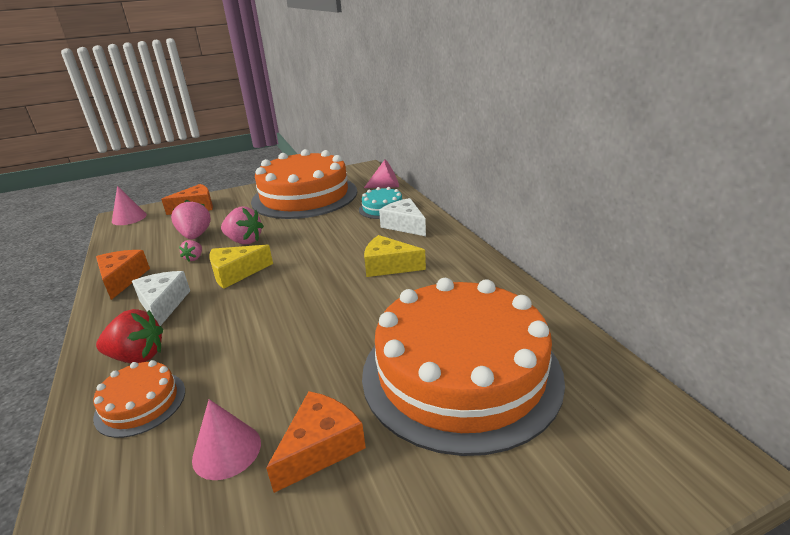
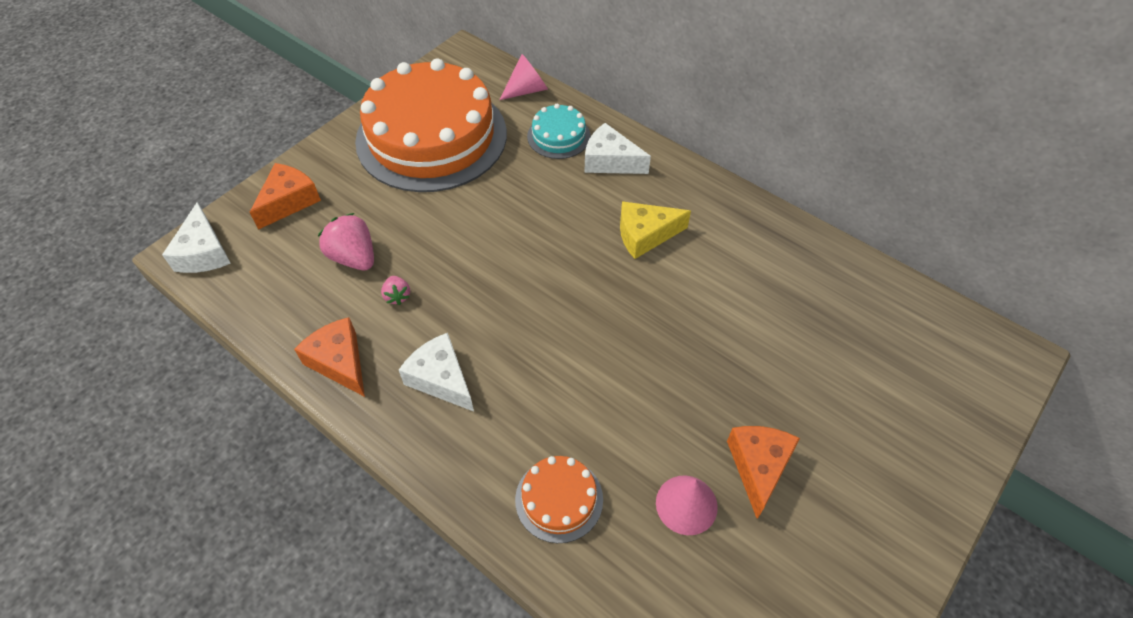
camera: 30 degrees left, 25 degrees up
red strawberry [96,309,163,363] -> none
pink cone [112,186,147,225] -> white cheese [162,202,231,273]
yellow cheese [209,244,273,289] -> none
pink strawberry [221,206,264,244] -> none
orange cake [362,278,565,456] -> none

